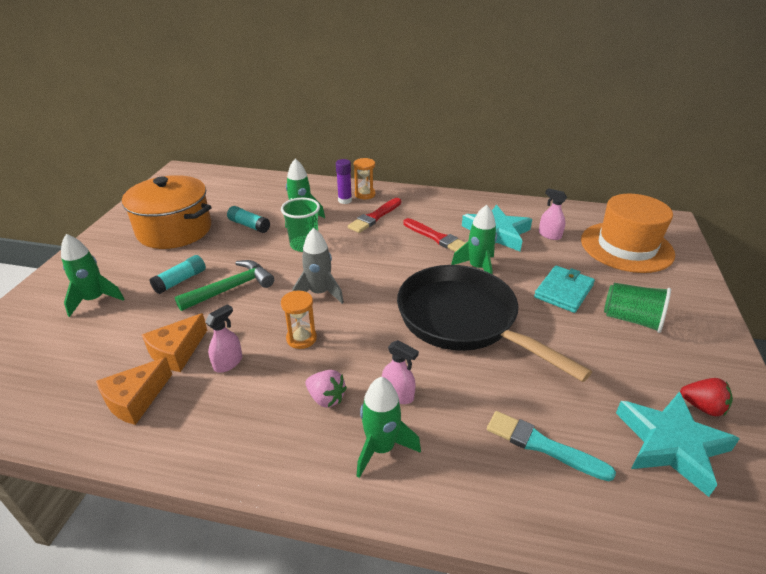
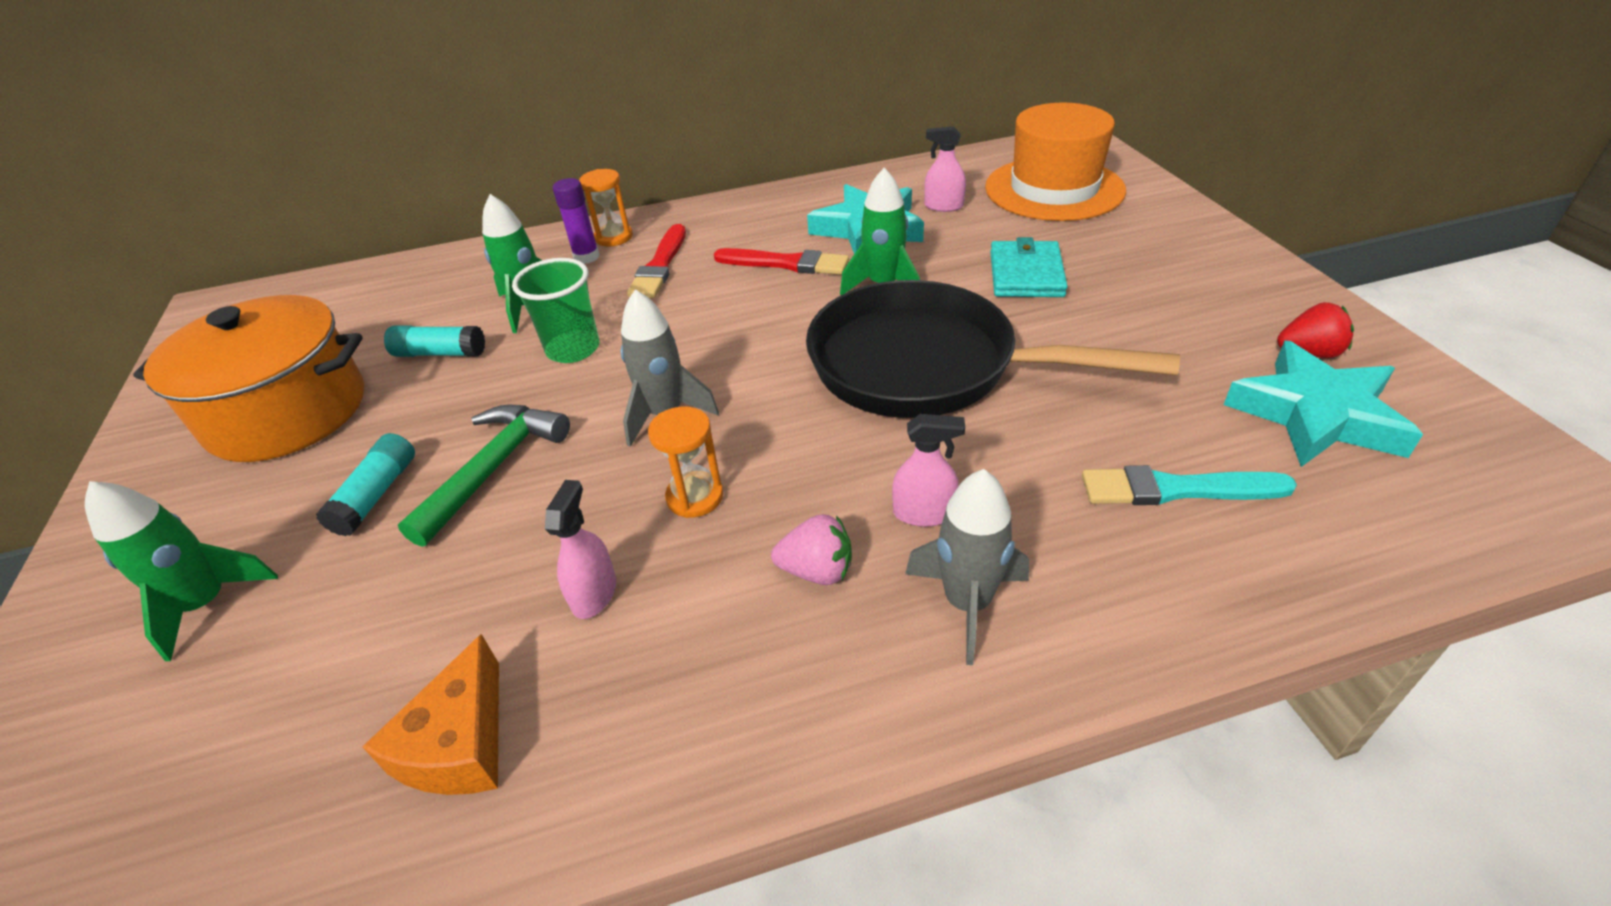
camera: 25 degrees left, 5 degrees up
orange cheese [142,313,207,372] -> none
green rocket [357,377,421,478] -> grey rocket [905,469,1029,665]
green cup [604,283,671,333] -> none

